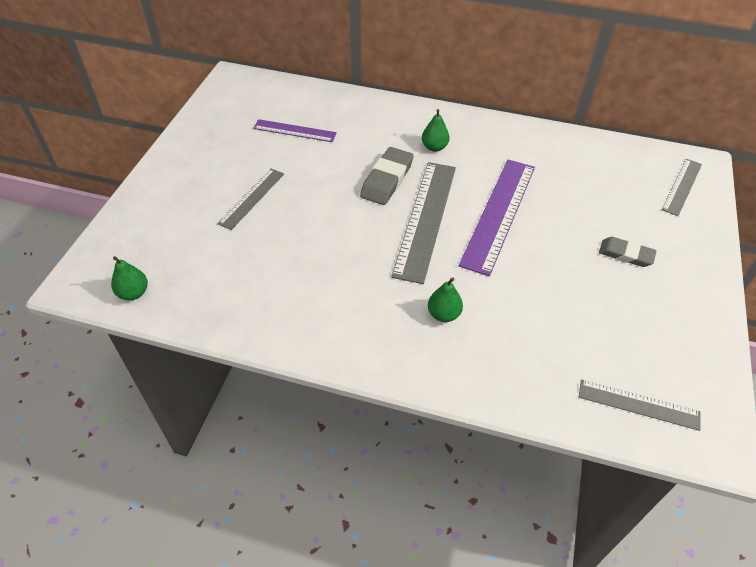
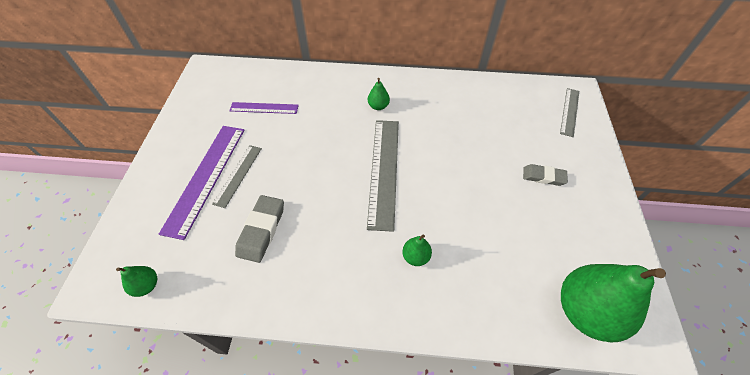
camera: 10 degrees left, 5 degrees up
grey eraser [360,147,414,205] -> grey eraser moved to [235,195,284,263]
purple ruler [459,159,535,276] -> purple ruler moved to [159,126,245,240]
grey ruler [579,379,700,431] -> green pear [561,264,666,342]

